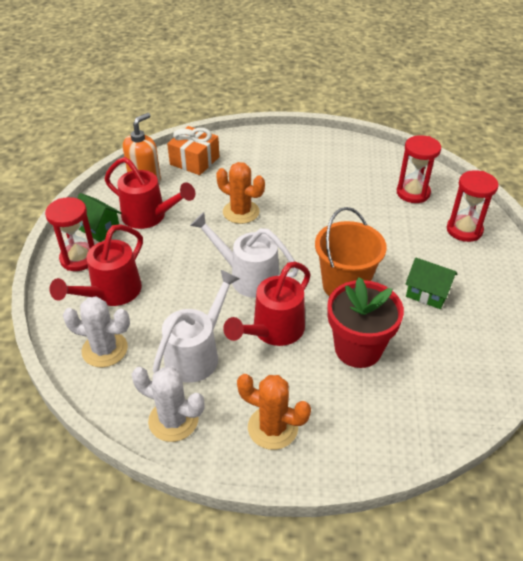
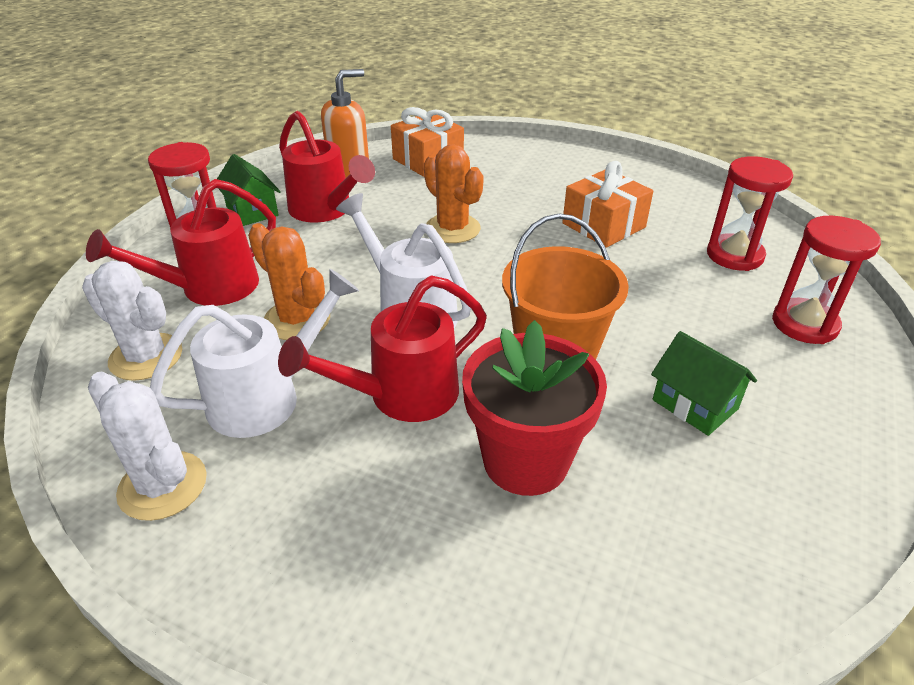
camera: 20 degrees right, 5 degrees down
orange cactus [237,374,311,450] -> orange cactus moved to [248,223,330,340]
none -> orange gift [562,161,653,248]

